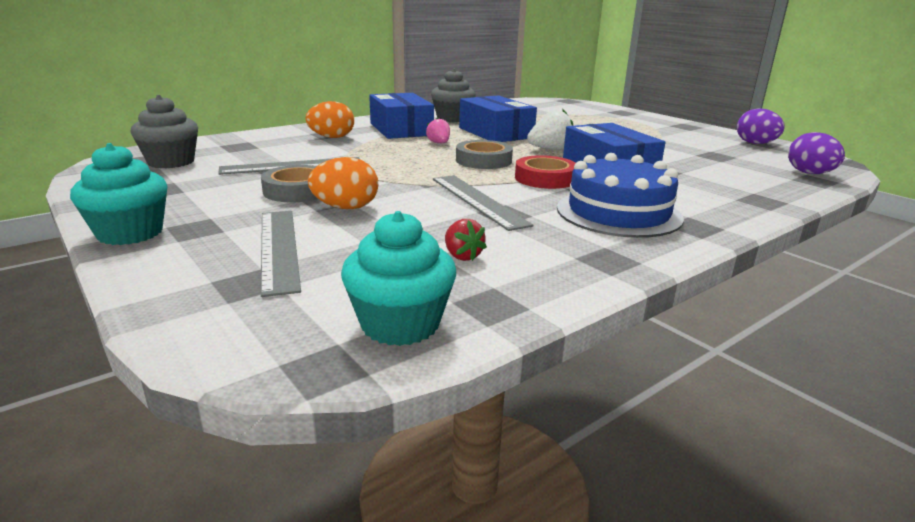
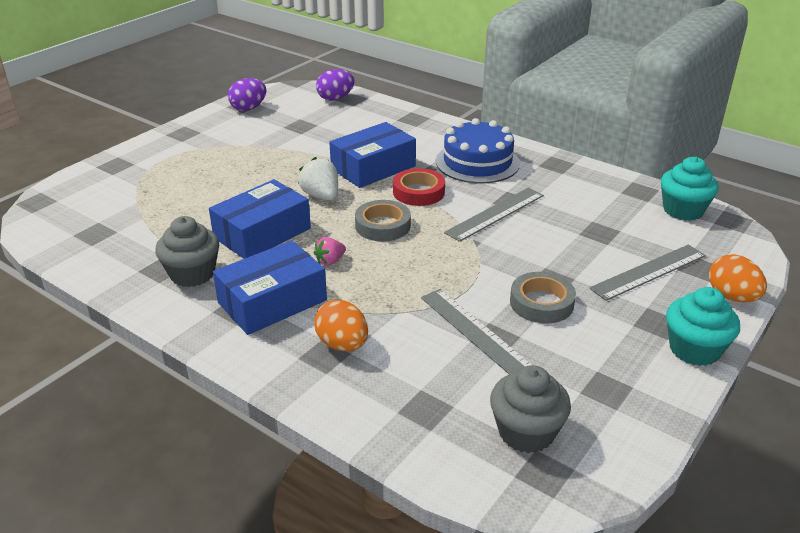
camera: 105 degrees left, 10 degrees up
orange egg [308,157,378,209] -> orange egg moved to [709,254,767,302]
red strawberry [445,219,487,261] -> none

